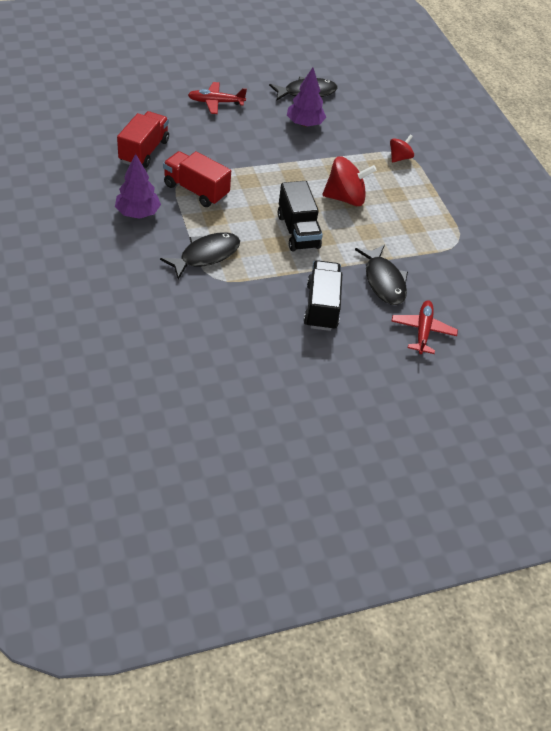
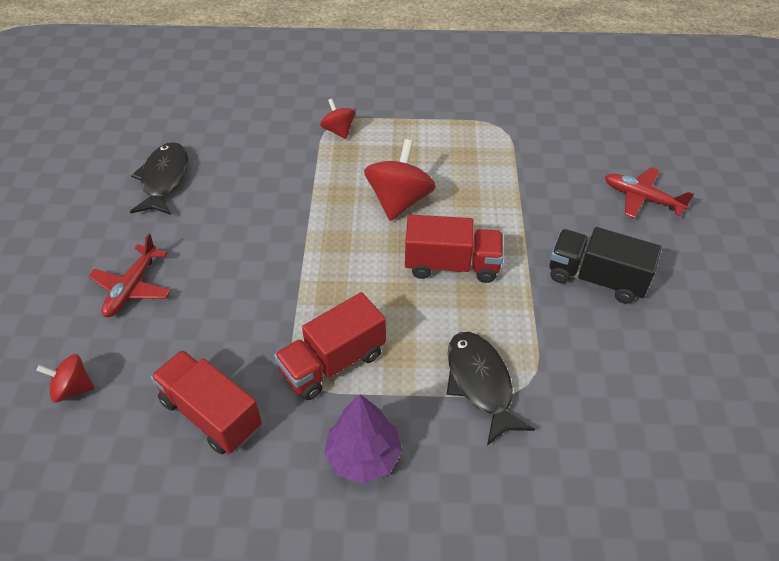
camera: 65 degrees left, 0 degrees up
black truck [278,181,323,251] -> red truck [405,214,503,283]
purple tree [287,68,326,127] -> none
black fish [355,245,408,305] -> none
none -> red spinning top [36,354,94,402]

